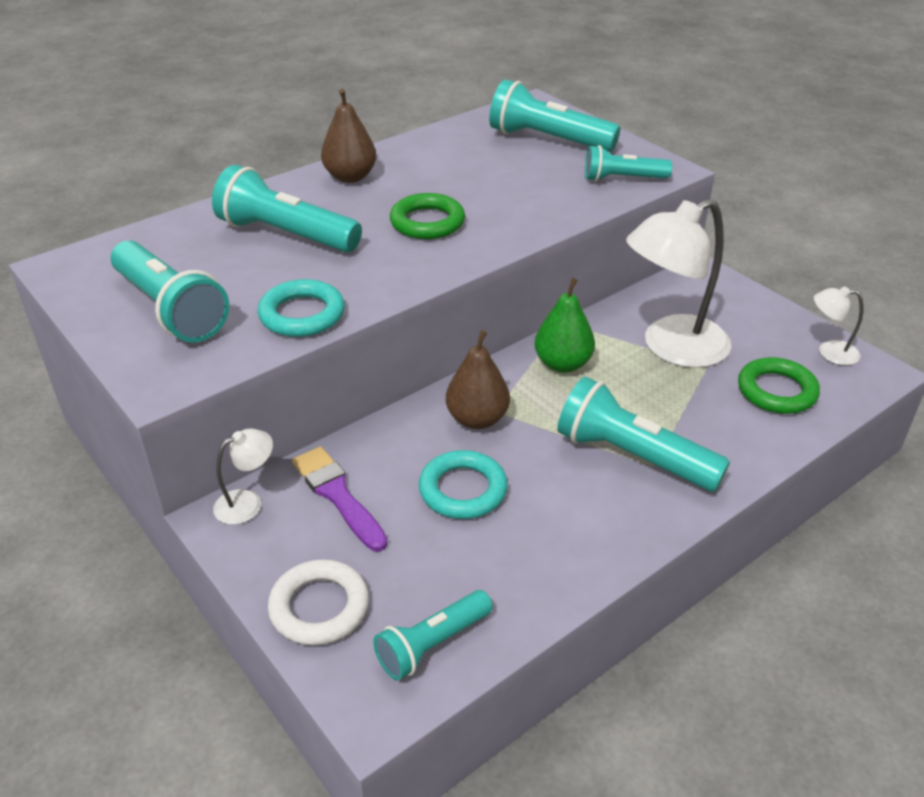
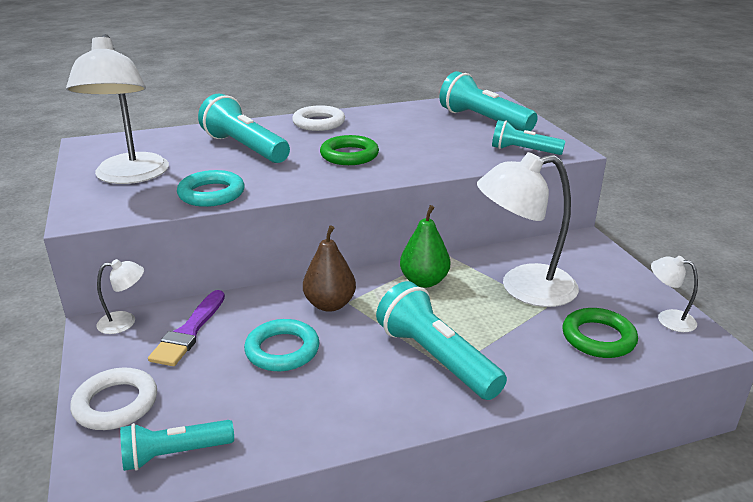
camera: 20 degrees right, 10 degrees down
turquoise flashlight [111,240,230,342] -> white lamp [66,34,169,184]
purple brush [292,446,388,552] -> purple brush turned 150 degrees counterclockwise [148,290,225,366]
brown pear [321,89,376,183] -> white ring [292,105,345,131]

